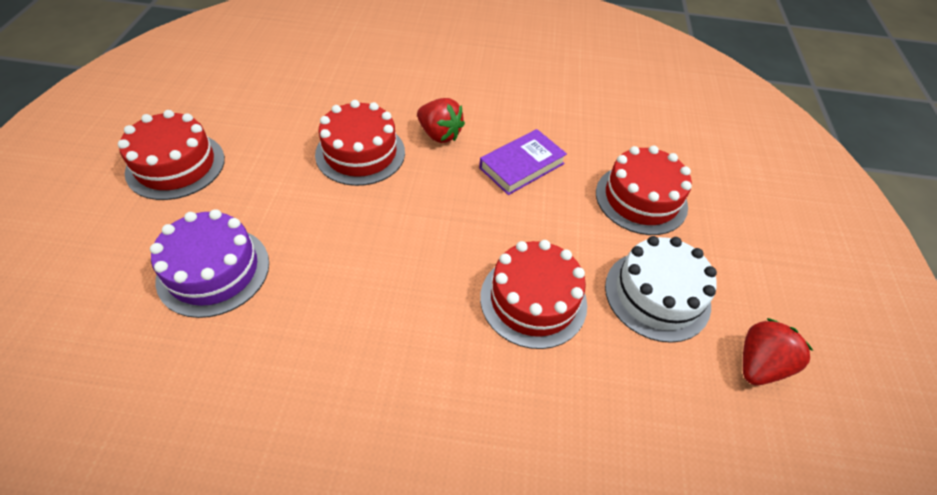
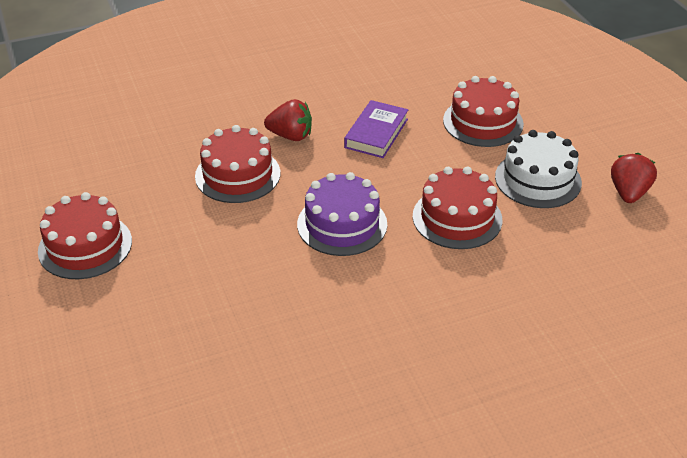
camera: 25 degrees left, 10 degrees down
purple cake [150,209,269,318] -> purple cake moved to [297,172,387,256]

